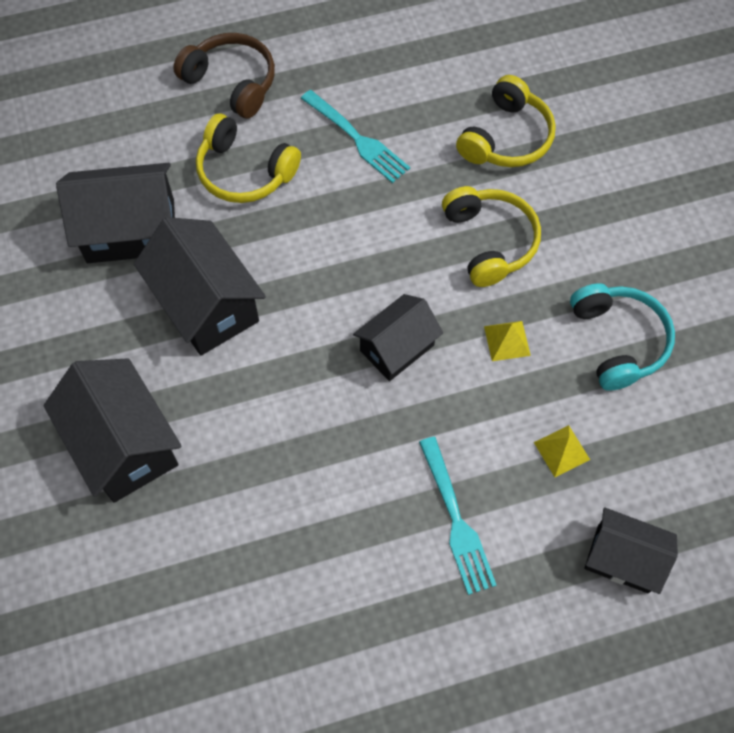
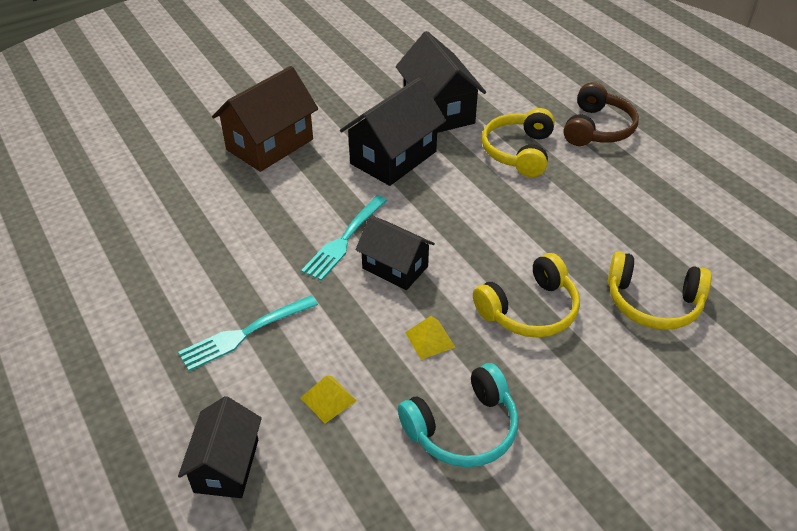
camera: 75 degrees right, 20 degrees down
black house [44,358,181,503] -> brown house [212,66,318,172]
turquoise fork [301,90,410,183] -> turquoise fork moved to [301,195,387,281]

